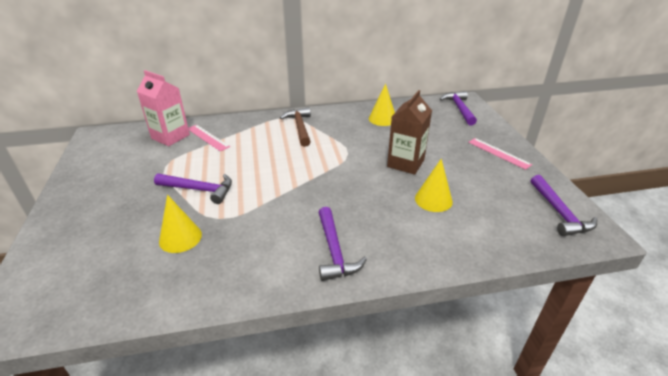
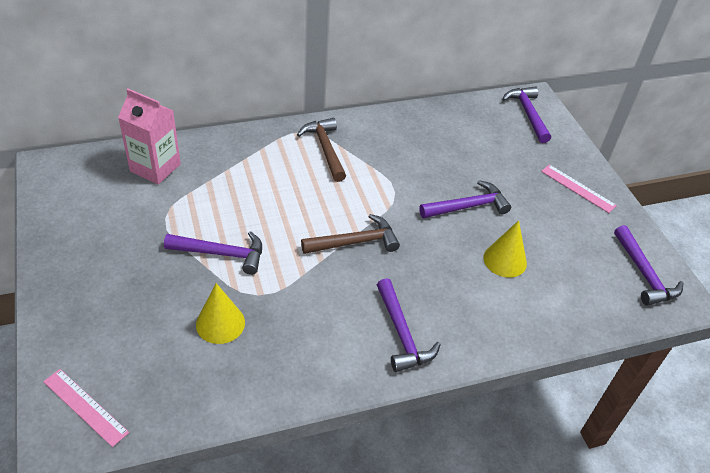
camera: 10 degrees left, 10 degrees up
pink ruler [188,125,230,151] -> pink ruler moved to [43,369,129,447]
yellow cone [369,84,395,126] -> none
brown carton [387,90,432,175] -> purple hammer [419,180,511,218]
none -> brown hammer [301,214,400,254]

